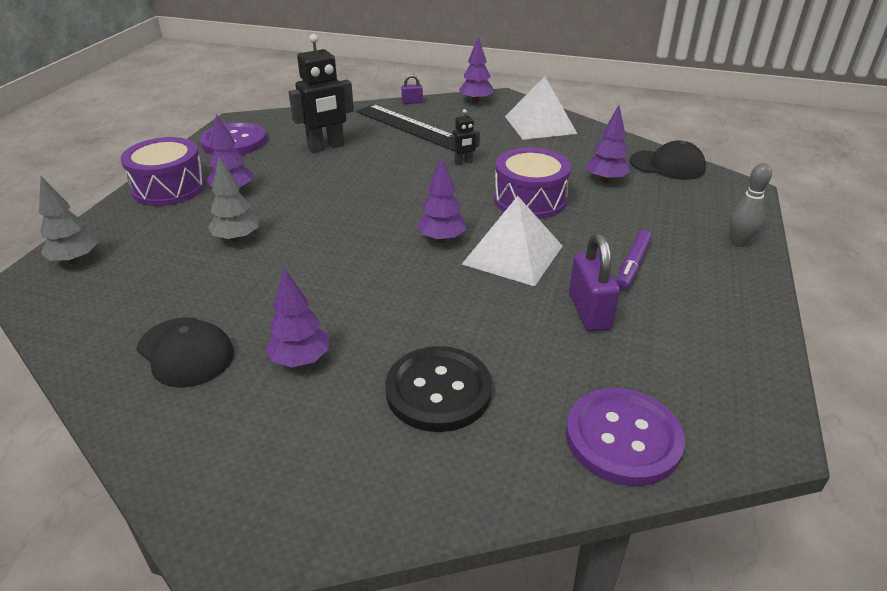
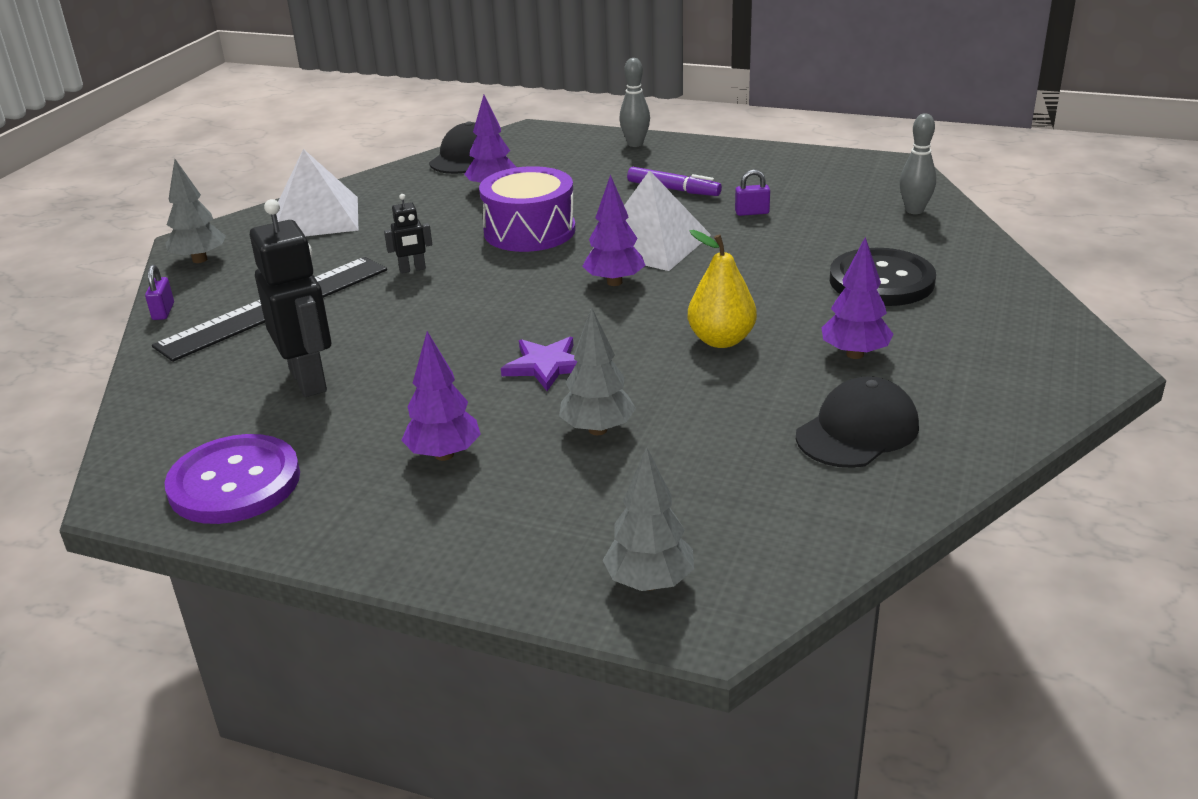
camera: 85 degrees left, 5 degrees down
purple drum [121,137,206,206] -> none
black robot [449,109,480,165] -> black robot turned 90 degrees clockwise [384,194,432,273]
purple tree [459,36,494,103] -> grey tree [165,159,226,263]
purple button [566,388,685,486] -> grey bowling pin [900,113,936,214]
purple padlock [569,233,620,331] -> purple padlock [735,169,770,216], size x0.52
none -> purple star [501,337,577,391]
none -> yellow pear [688,230,757,348]

